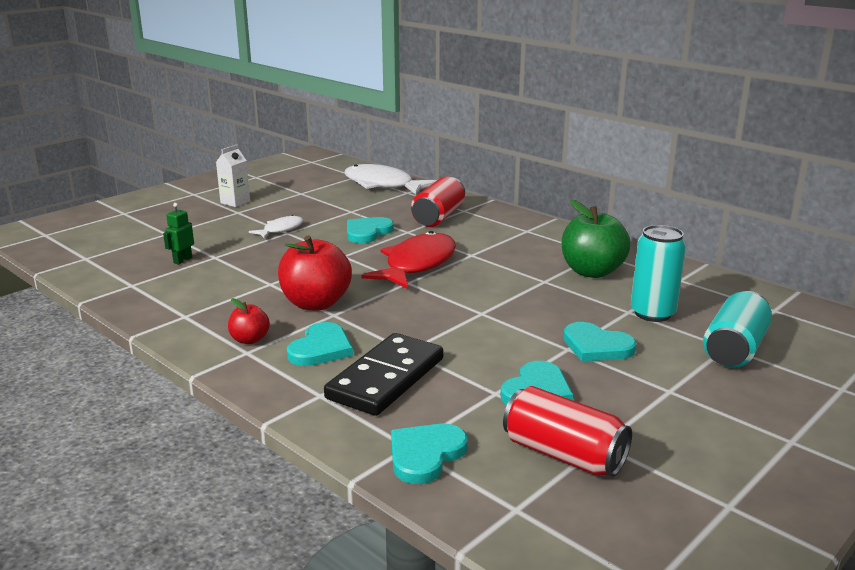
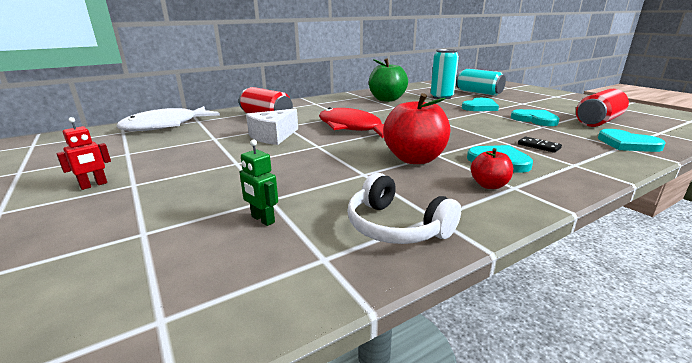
camera: 75 degrees left, 0 degrees up
white carton [216,144,250,207] -> red robot [56,117,111,190]
white fish [249,215,303,239] -> none
black domino [324,333,443,416] -> black domino [518,137,562,153], size x0.41
turquoise heart [347,217,394,243] -> white cheese [246,108,298,145]
none -> white headphones [347,173,461,244]

